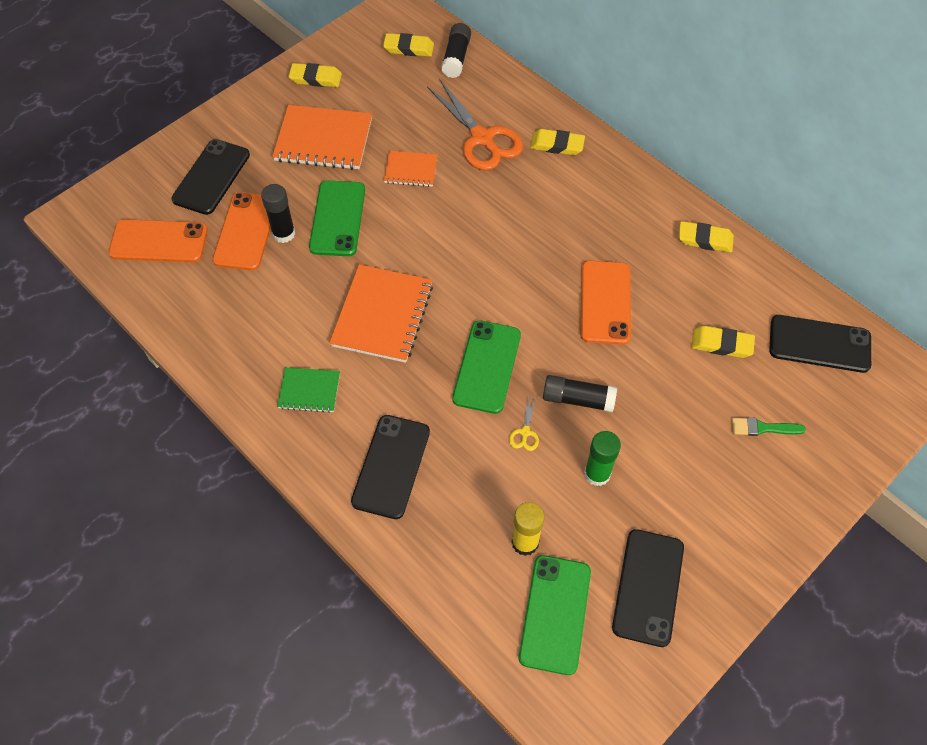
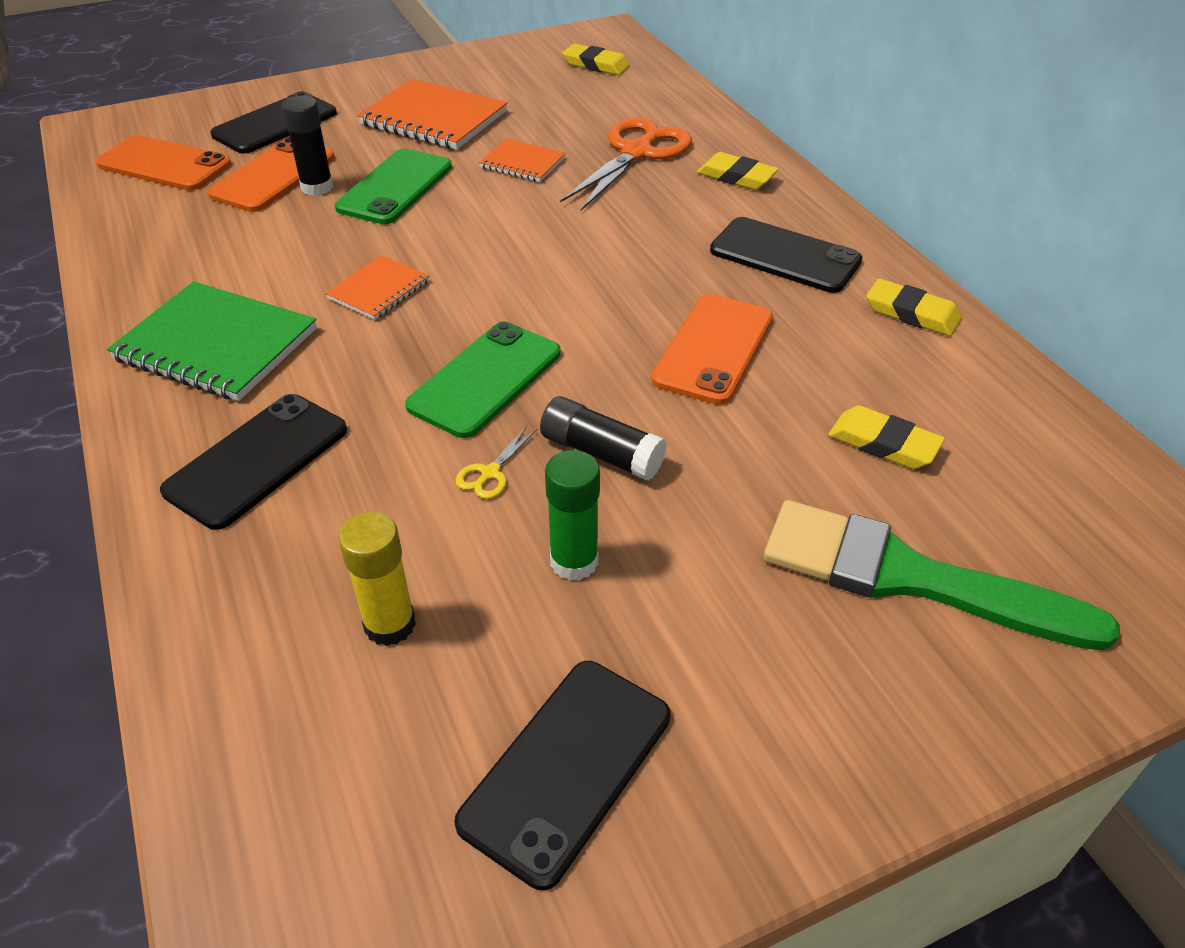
camera: 20 degrees right, 15 degrees down
green notebook [277,367,340,413] -> green notebook [107,281,317,401], size x1.81
yellow eraser [289,63,342,87] -> none
orange notebook [329,264,433,363] -> orange notebook [325,255,430,320], size x0.55
orange scissors [427,80,523,171] -> orange scissors turned 135 degrees counterclockwise [560,118,692,211]
black glue stick [441,23,471,78] -> none
green phone [519,555,591,675] -> none
green brush [732,417,806,436] -> green brush [764,500,1120,651], size x2.41
black phone [769,315,871,373] -> black phone moved to [710,217,862,293]

